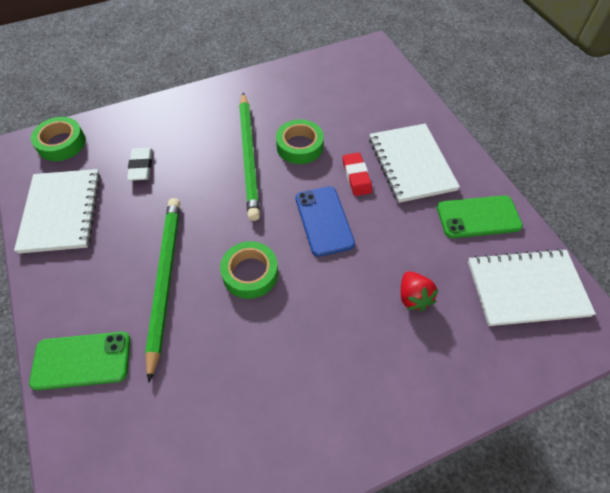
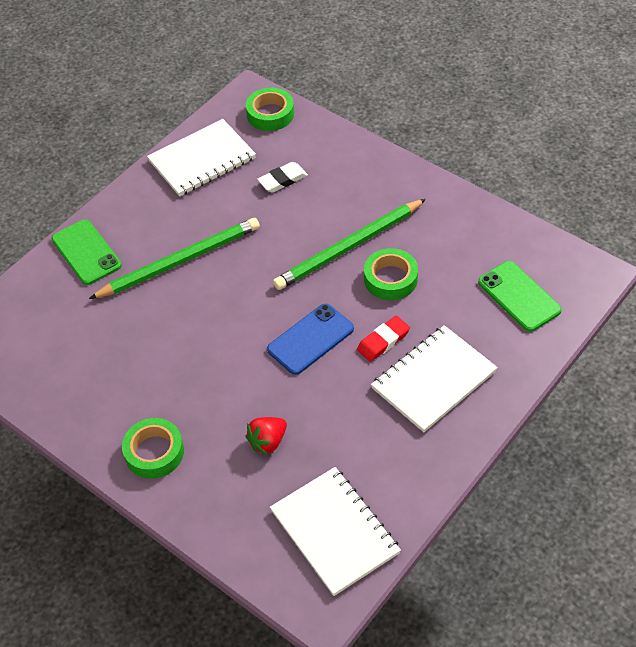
camera: 65 degrees right, 5 degrees down
green tape [220,241,278,299] -> green tape moved to [122,418,184,479]
green phone [437,195,523,238] -> green phone moved to [478,261,562,332]

